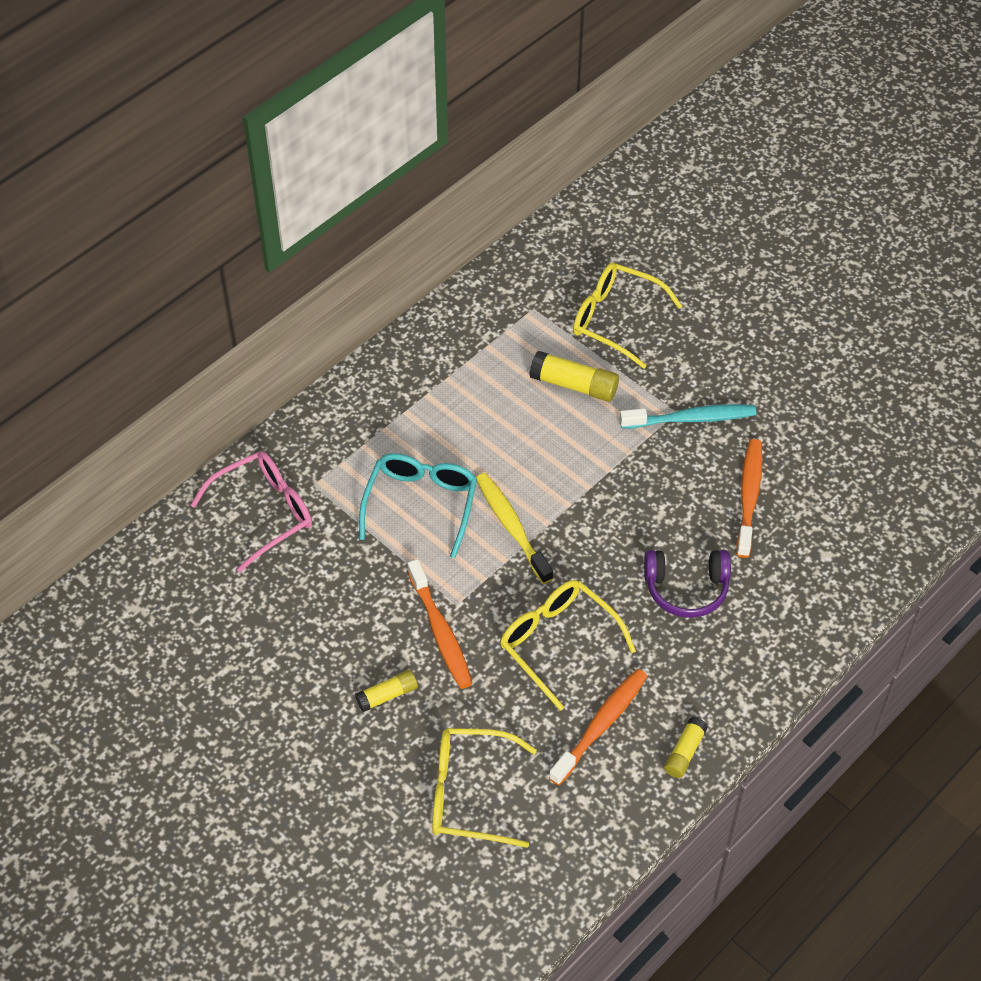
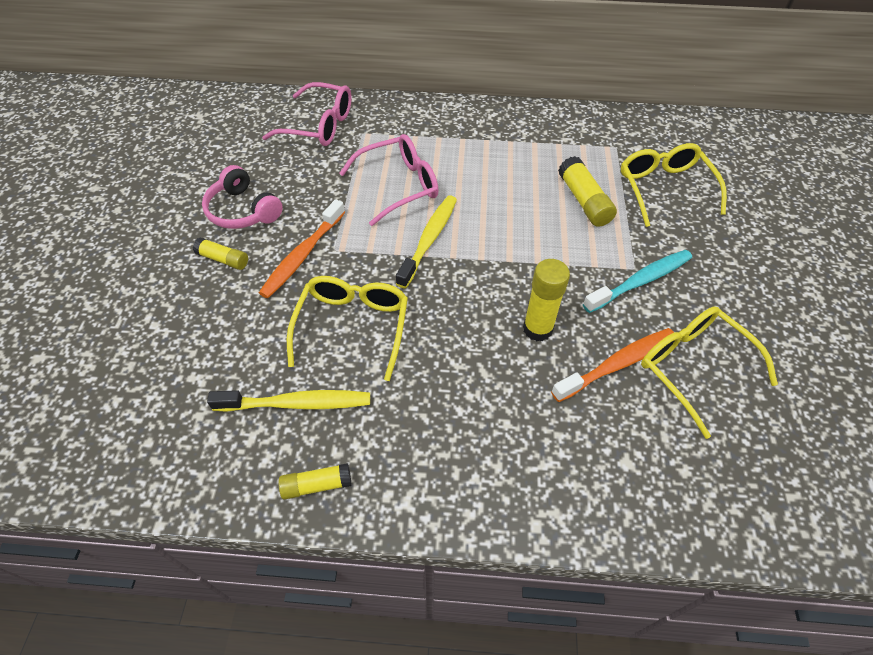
camera: 50 degrees right, 0 degrees up
turquoise glasses [359,453,477,558] -> pink glasses [339,134,439,226]
yellow glasses [432,728,537,848] -> yellow glasses moved to [641,306,778,439]
orange toothbrush [549,669,648,786] -> yellow toothbrush [207,390,370,412]
turquoise toothbrush [620,404,757,429] -> turquoise toothbrush turned 75 degrees counterclockwise [583,250,692,313]
purple headphones [644,550,731,618] -> none
none -> pink headphones [202,165,283,229]
none -> yellow glue stick [523,259,570,341]

